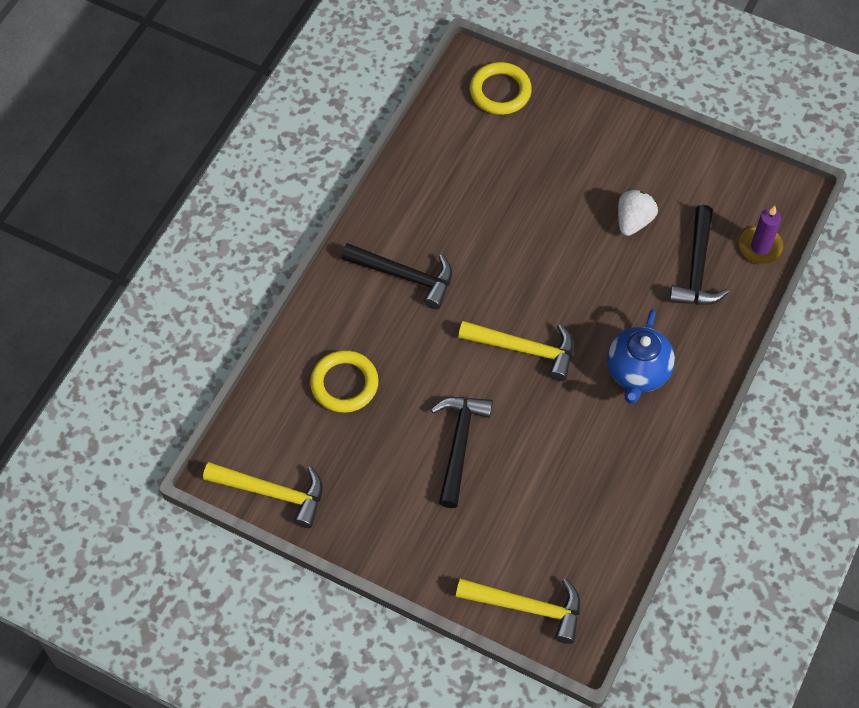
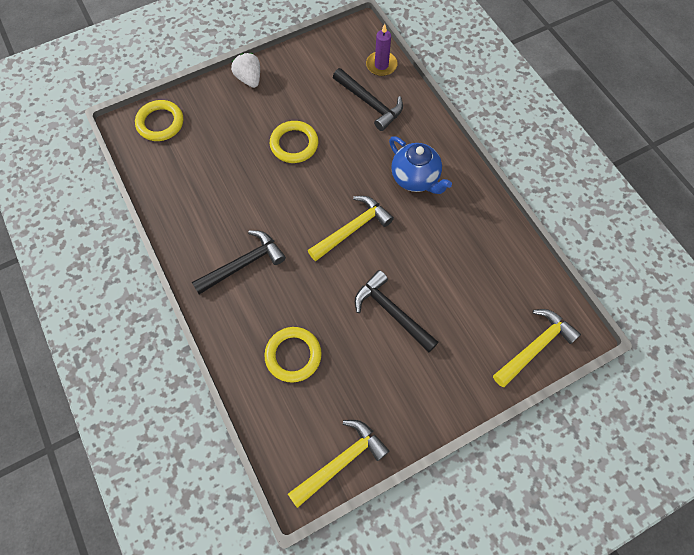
camera: 55 degrees left, 5 degrees up
white strawberry [618,189,658,236] -> white strawberry moved to [231,53,260,88]
none -> yellow ring [270,121,318,163]

